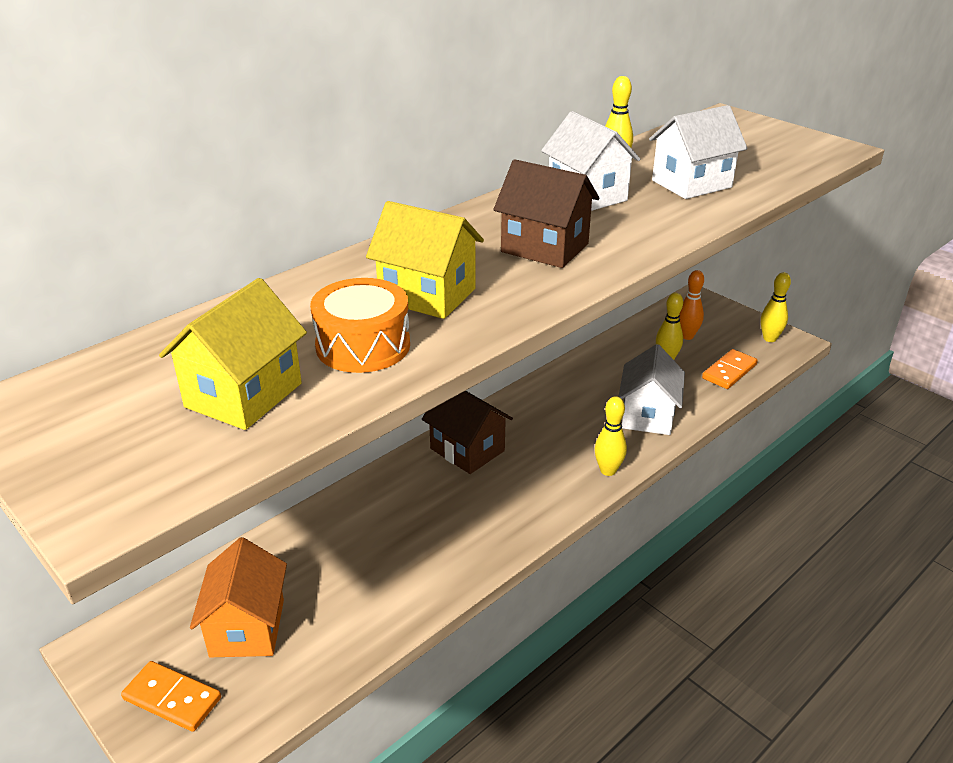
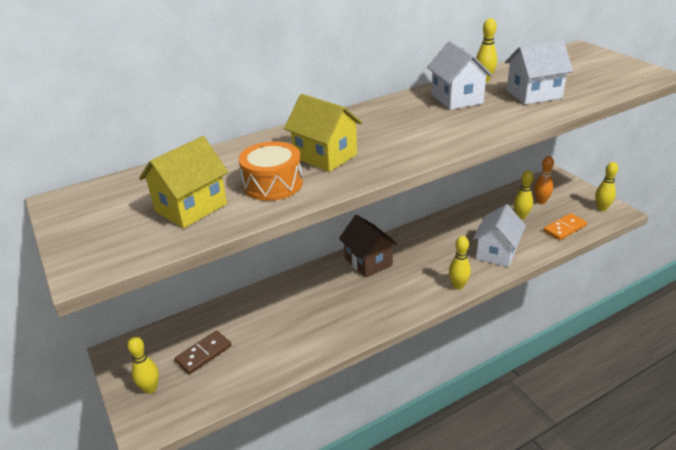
camera: 15 degrees right, 0 degrees up
orange domino [121,661,221,732] -> yellow bowling pin [127,336,159,394]
orange house [190,537,287,657] -> brown domino [175,330,231,374]
brown house [493,159,599,268] -> none

